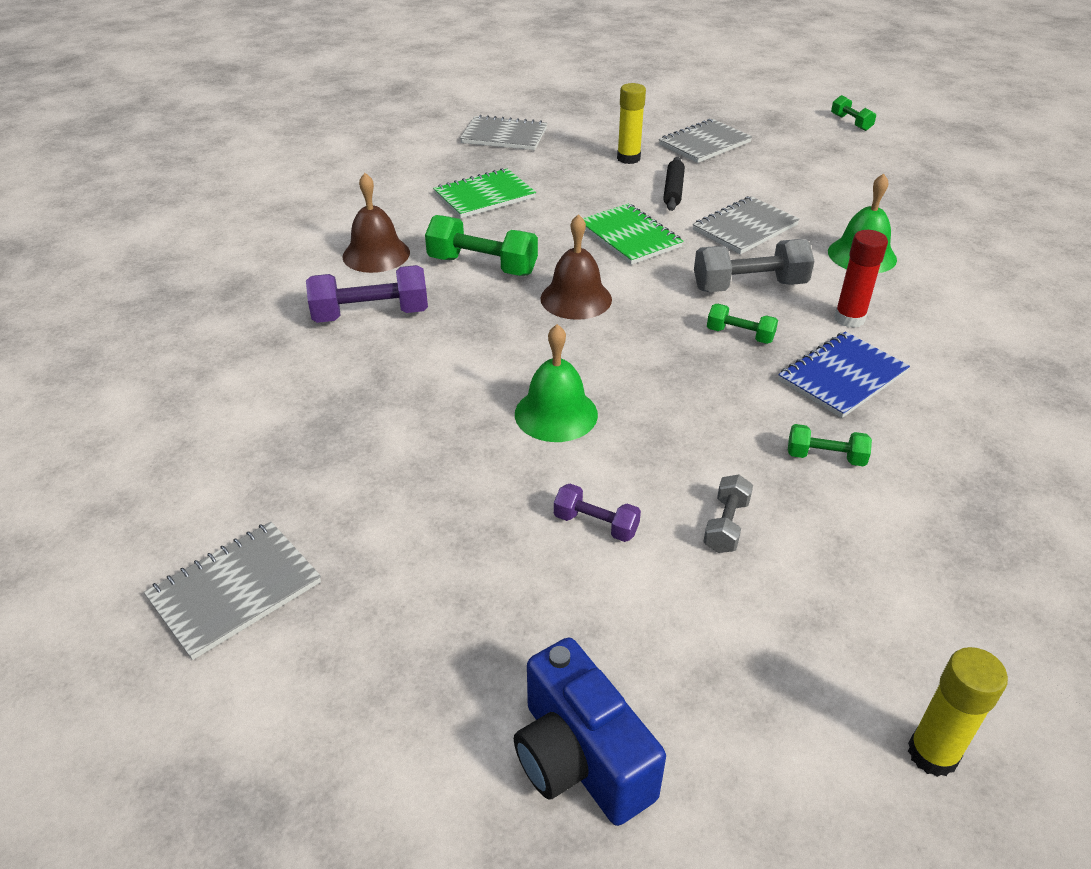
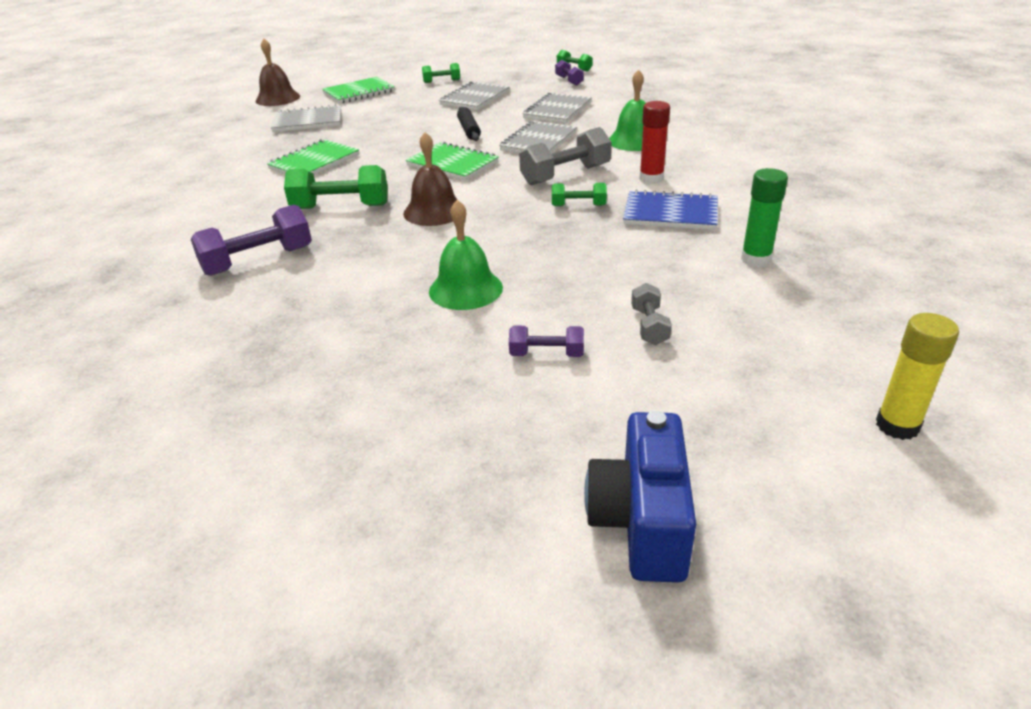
camera: 20 degrees left, 5 degrees down
grey notebook [144,522,321,660] -> grey notebook moved to [522,92,592,123]
brown bell [342,173,410,273] -> brown bell moved to [256,39,300,106]
blue camera [514,638,666,826] -> blue camera turned 60 degrees clockwise [584,411,696,583]
yellow glue stick [617,83,646,164] -> none
blue notebook [778,332,910,418] -> blue notebook turned 75 degrees clockwise [623,190,718,230]
green dumbbell [788,424,872,466] -> green dumbbell moved to [422,63,460,83]
none -> green notebook [322,77,395,104]
none -> purple dumbbell [555,60,584,86]
none -> green glue stick [741,168,788,267]

